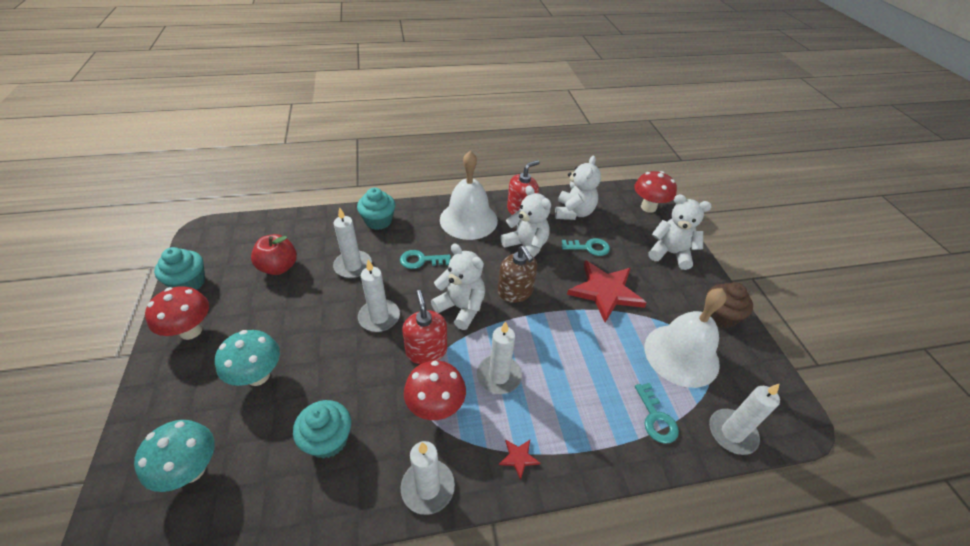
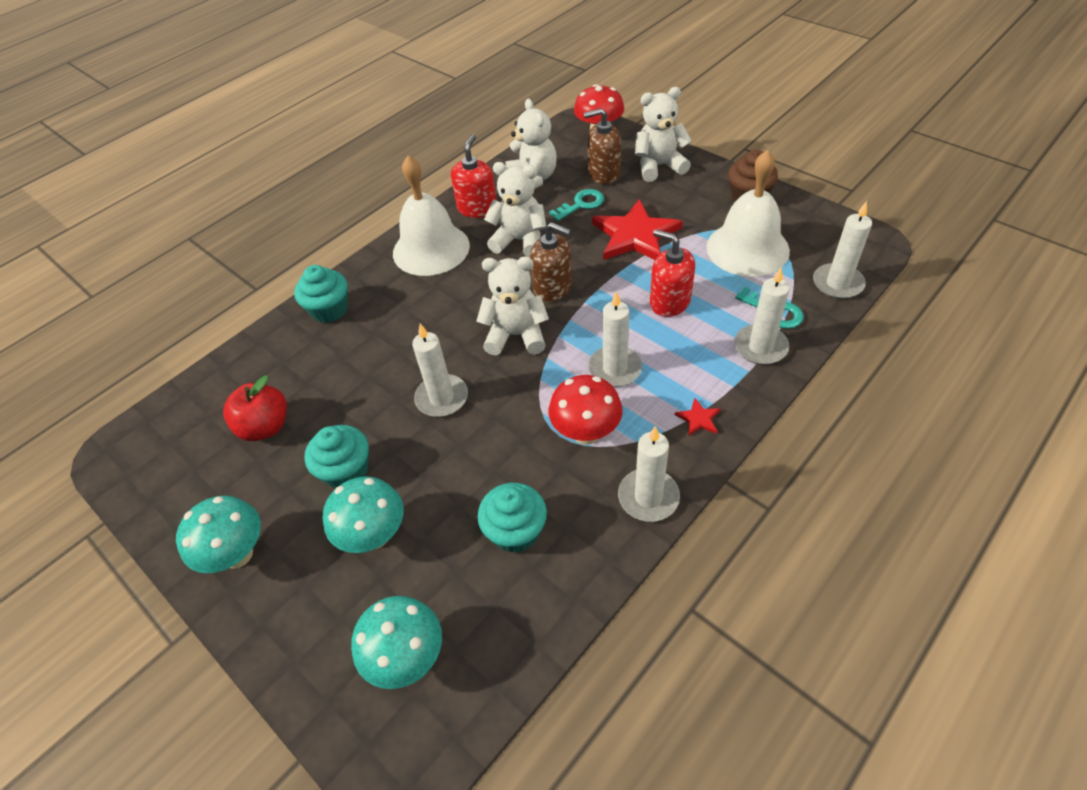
camera: 30 degrees left, 5 degrees up
red mushroom [145,286,209,340] -> turquoise mushroom [176,495,261,573]
turquoise cupcake [154,247,205,290] -> turquoise cupcake moved to [304,425,369,489]
white candle [333,207,372,278] -> white candle moved to [734,268,790,365]
turquoise key [400,250,451,269] -> none
red soap dispenser [402,290,447,364] -> red soap dispenser moved to [650,229,695,317]
none -> brown soap dispenser [584,108,621,184]

